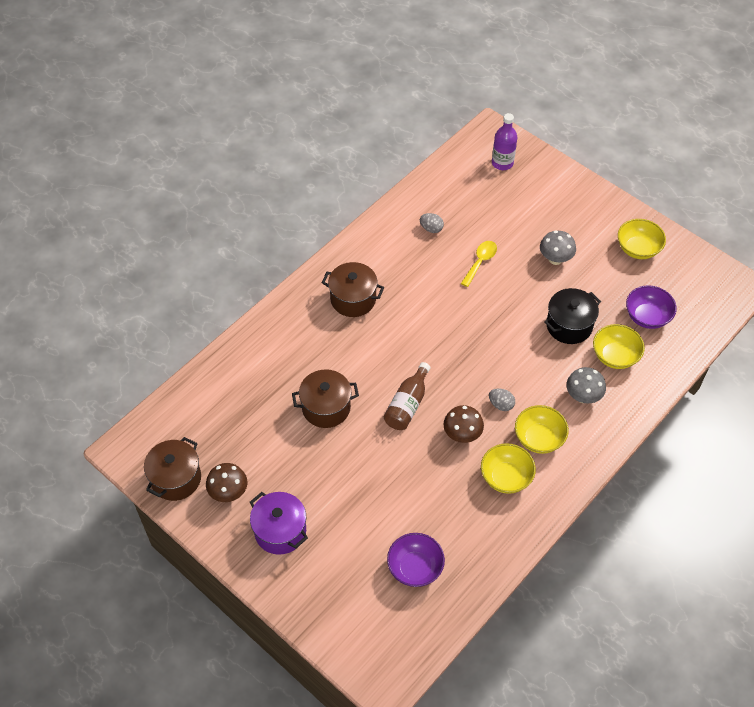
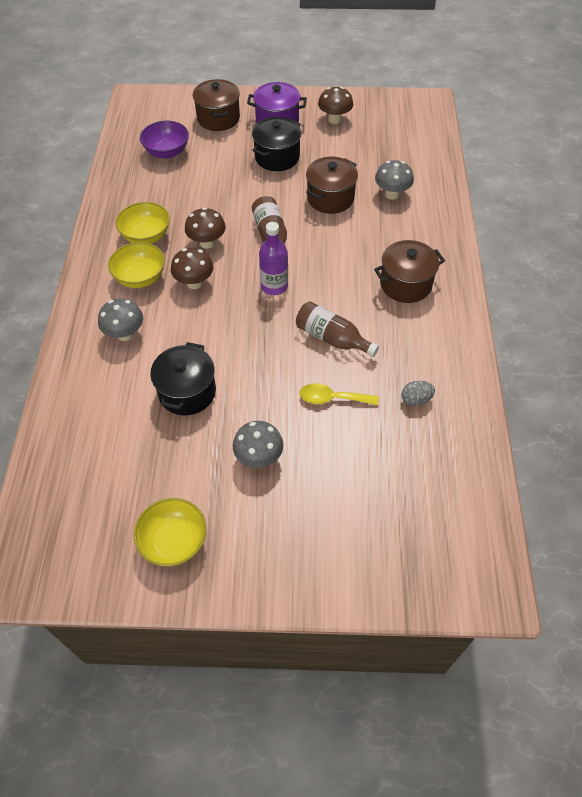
camera: 140 degrees right, 0 degrees up
brown pot [144,437,201,501] -> brown pot moved to [193,79,240,131]
yellow spoon [461,241,497,287] -> yellow spoon turned 105 degrees clockwise [299,383,379,405]
grey egg [489,389,515,411] -> brown mushroom [171,248,214,289]
purple bottle [492,113,518,170] -> purple bottle moved to [259,222,288,295]
yellow bowl [593,324,645,369] -> none
purple bowl [626,285,677,329] -> none
none -> black pot [252,117,301,171]
none -> brown bottle [296,301,379,357]
none -> grey mushroom [375,160,414,200]

